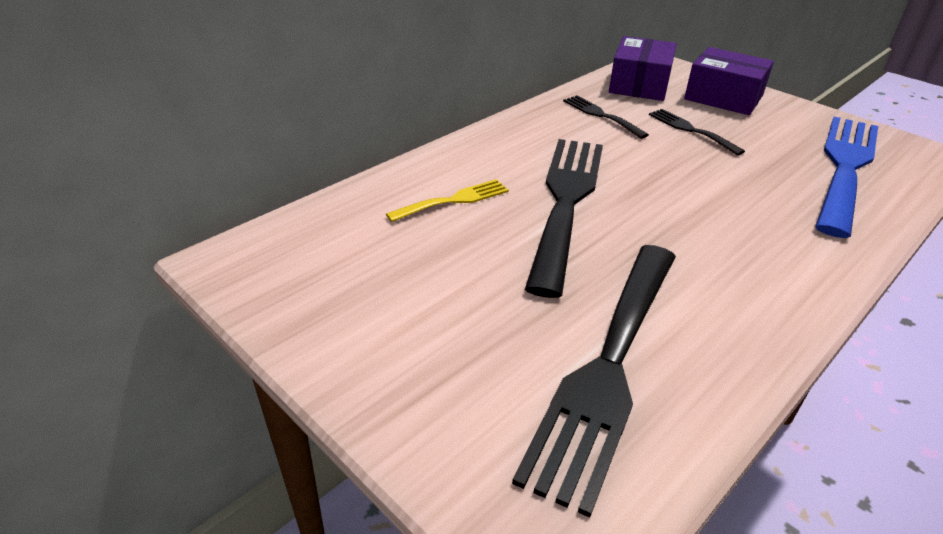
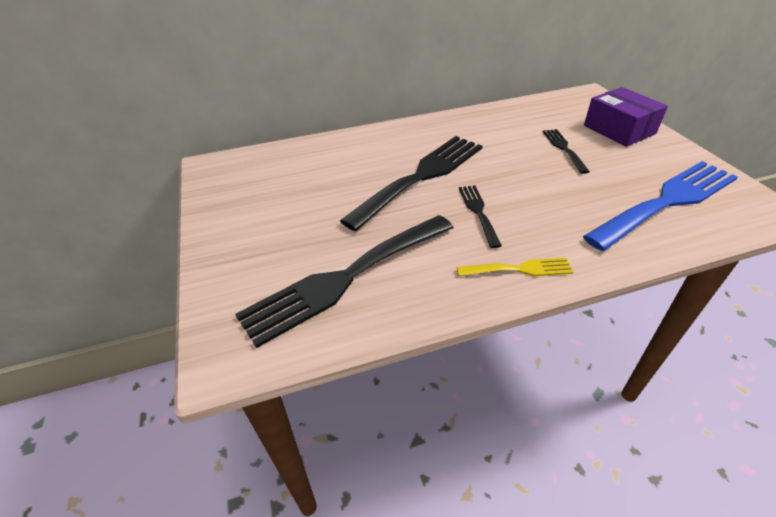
camera: 30 degrees right, 5 degrees up
yellow fork [386,179,509,222] -> yellow fork moved to [457,258,573,276]
black fork [563,95,649,139] -> black fork moved to [459,185,502,248]
purple box [609,36,677,101] -> none

